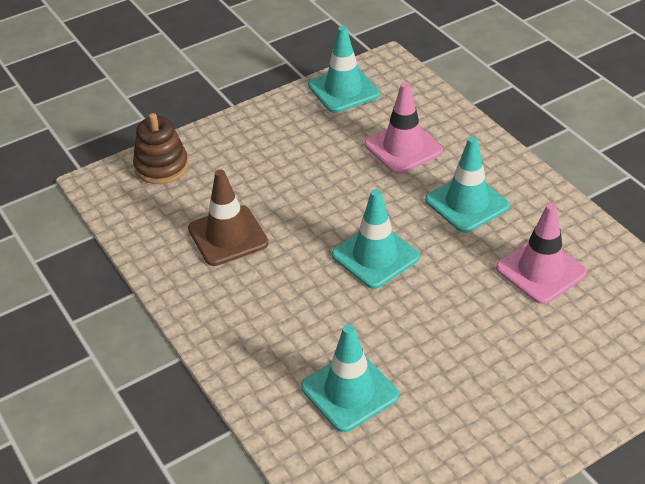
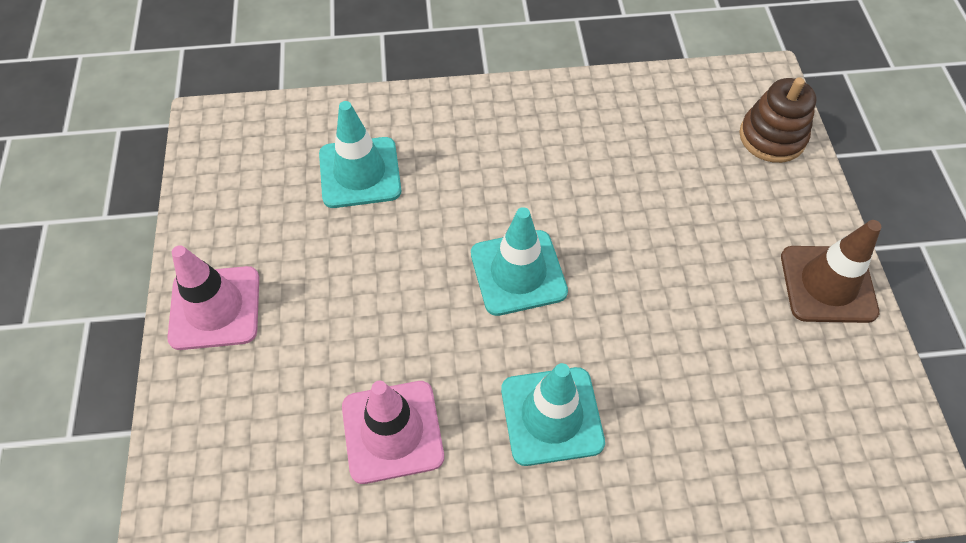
camera: 115 degrees right, 15 degrees up
brown traffic cone [188,170,269,266] -> brown traffic cone moved to [781,220,881,323]
turquoise traffic cone [308,26,380,113] -> none
pink traffic cone [365,82,443,174] -> pink traffic cone moved to [167,245,259,350]

